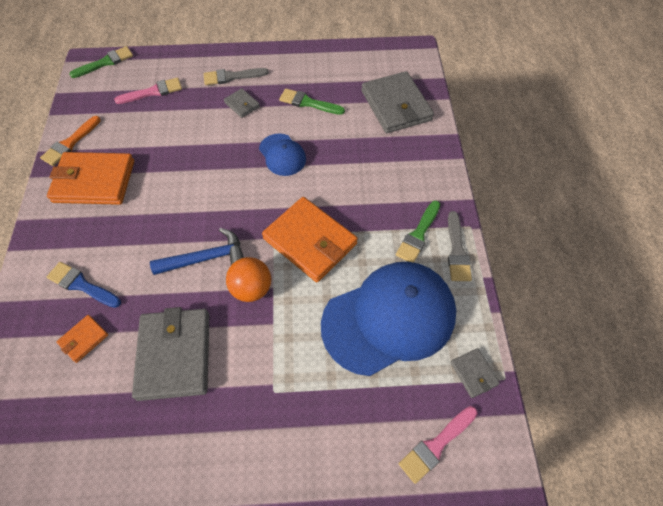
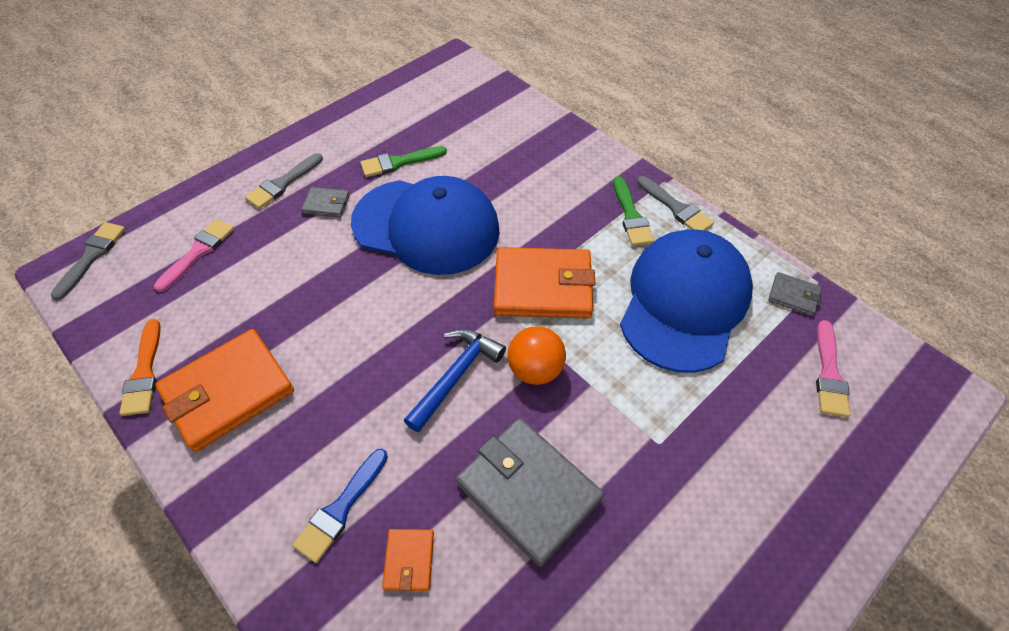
camera: 40 degrees left, 5 degrees down
blue brush [47,262,121,308] -> blue brush turned 45 degrees counterclockwise [292,449,388,563]
green brush [69,46,133,78] -> grey brush [51,222,125,301]
blue cap [259,134,306,176] -> blue cap [351,176,500,275], size x2.09
grey wallet [361,71,434,133] -> none

